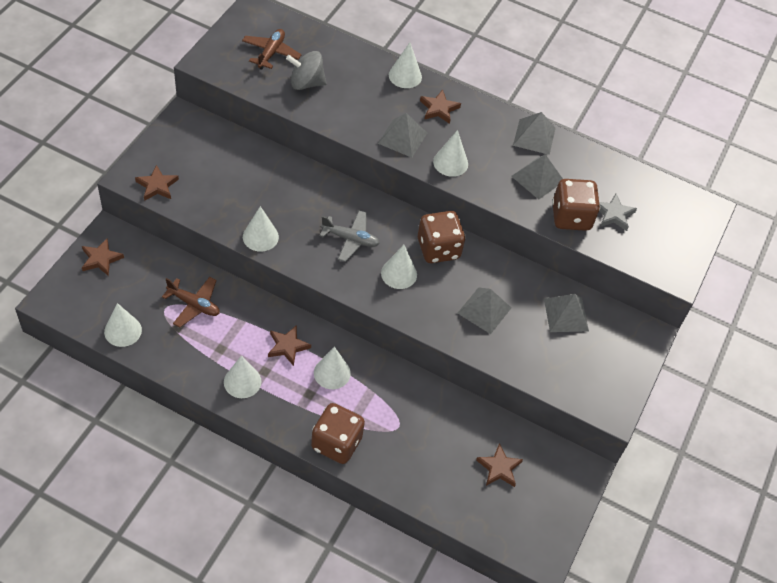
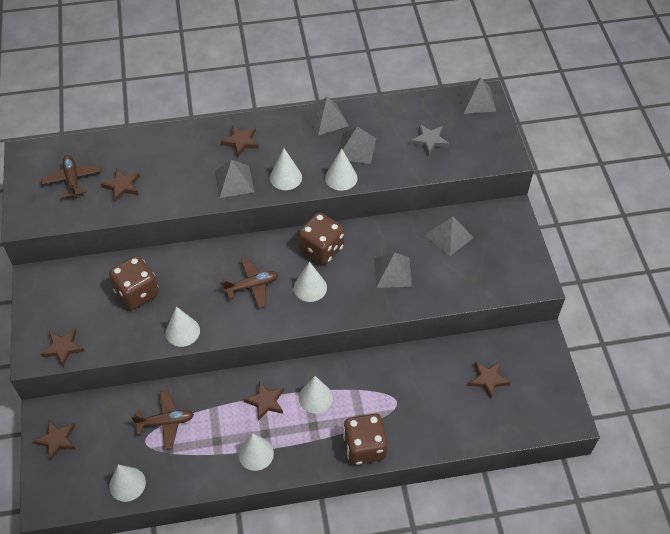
camera: 30 degrees left, 0 degrees up
grey spinning top [286,51,327,90] -> brown star [101,168,140,202]
grey plane [320,210,380,262] -> brown plane [222,258,279,308]
white cone [389,42,422,88] -> white cone moved to [325,148,358,191]
brown dice [552,179,600,231] -> brown dice moved to [109,256,159,310]
none -> grey pyramid [458,78,496,114]

